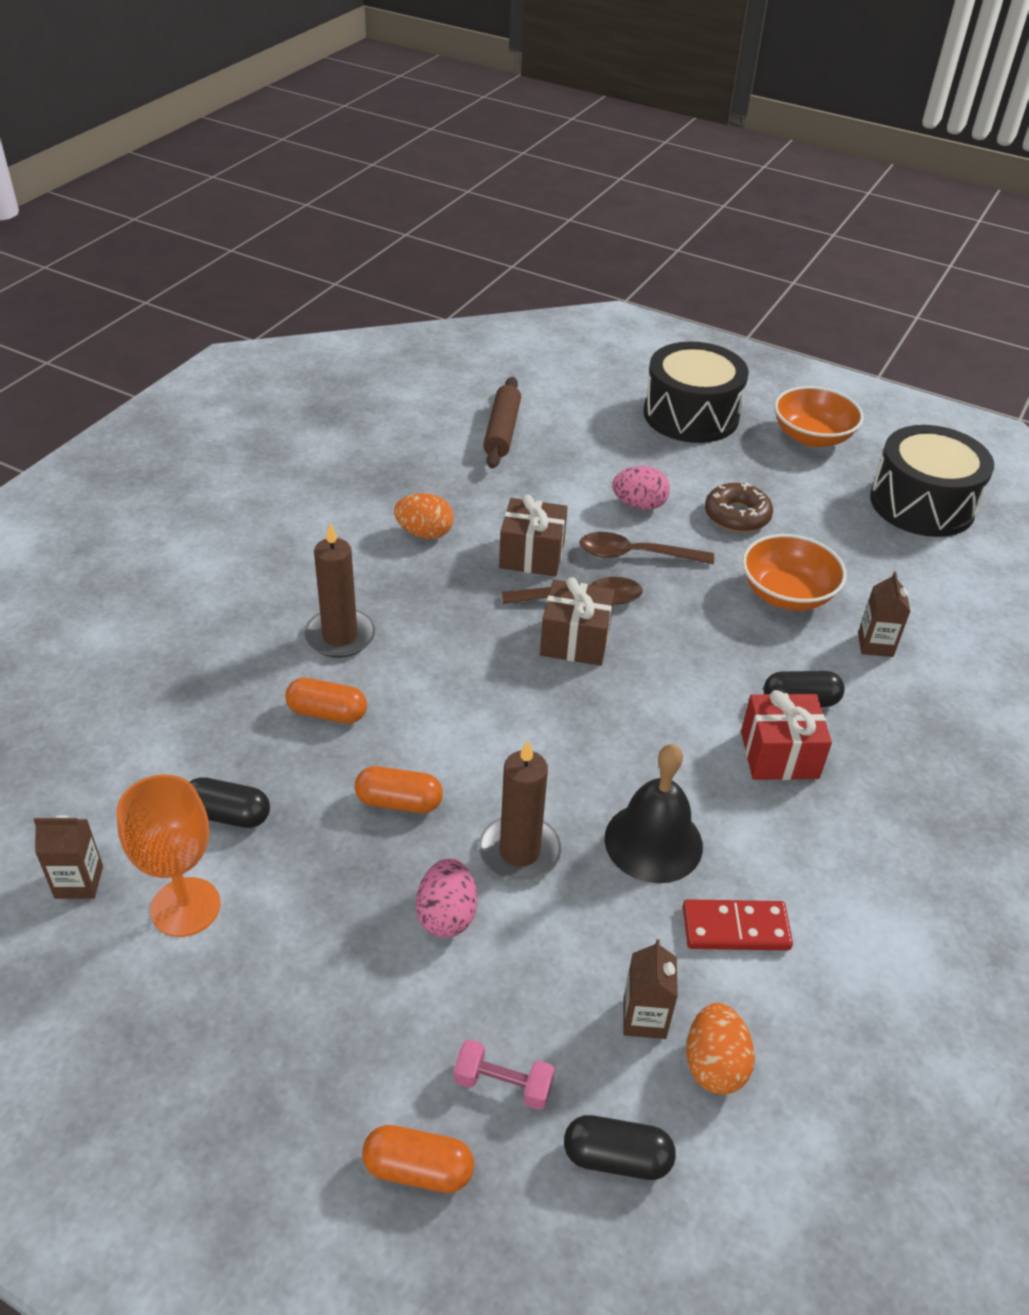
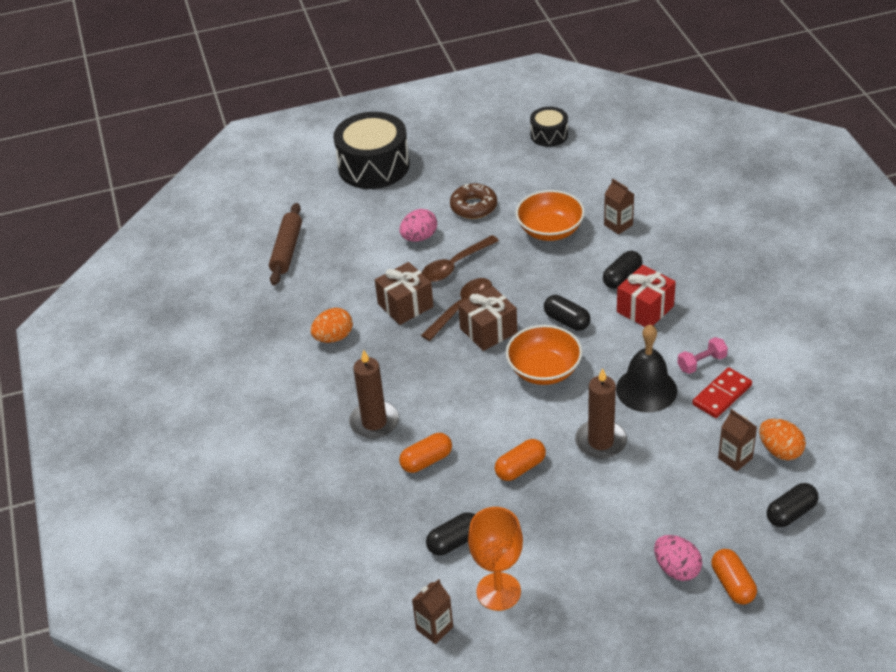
camera: 40 degrees left, 0 degrees up
orange capsule [362,1125,474,1193] -> orange capsule turned 75 degrees counterclockwise [712,549,757,604]
pink egg [416,858,477,938] -> pink egg moved to [654,535,702,581]
pink dumbbell [454,1039,555,1110] -> pink dumbbell moved to [677,337,728,374]
brown rolling pin [483,377,521,468] -> brown rolling pin turned 45 degrees clockwise [269,203,302,285]
orange bowl [774,386,864,447] -> orange bowl moved to [506,325,582,385]
black drum [870,425,994,537] -> black drum [530,107,568,147], size x0.53
none -> black capsule [544,295,591,331]

